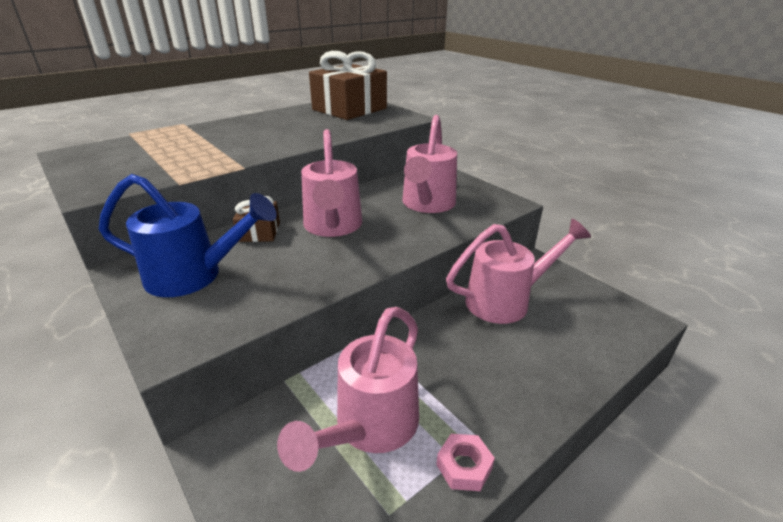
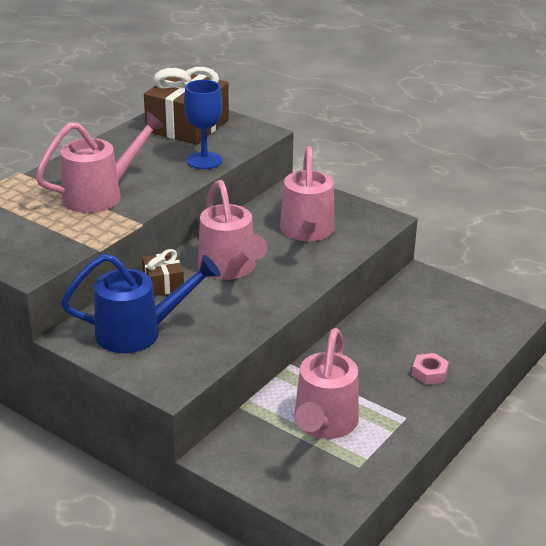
camera: 15 degrees left, 0 degrees up
pink nut [436,434,495,491] -> pink nut moved to [412,353,449,385]
pink watering can [446,218,591,324] -> pink watering can moved to [35,111,166,213]
none -> blue goblet [184,80,222,169]

